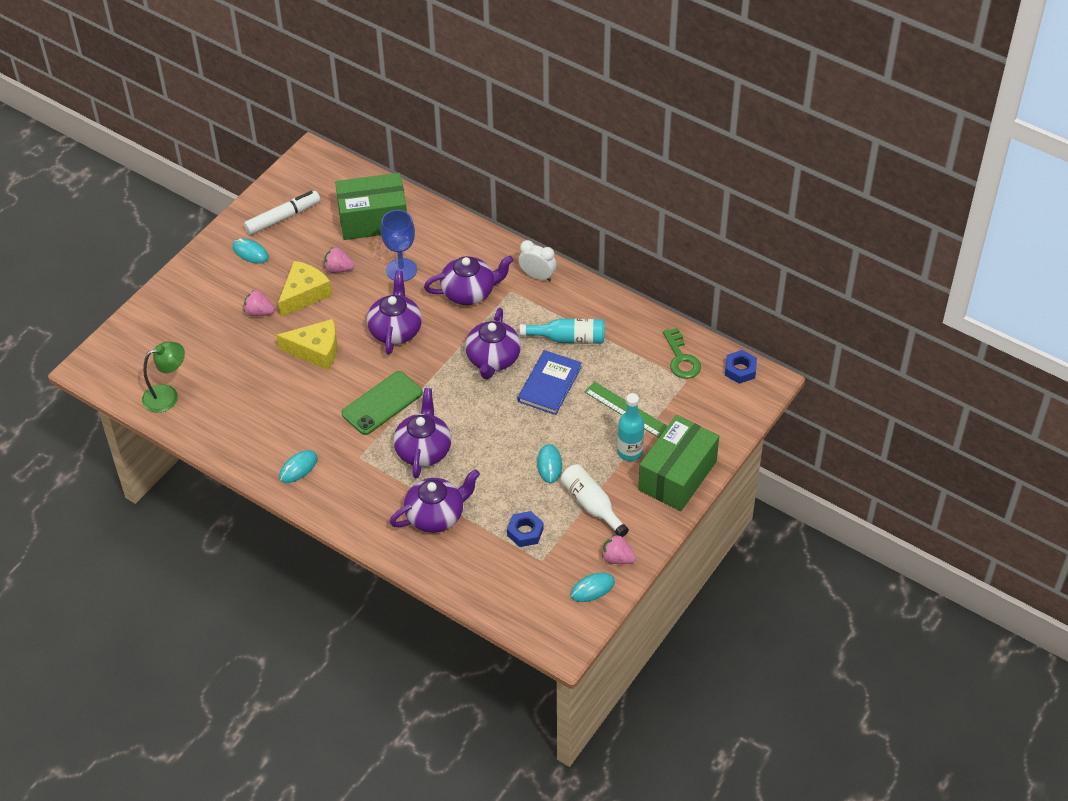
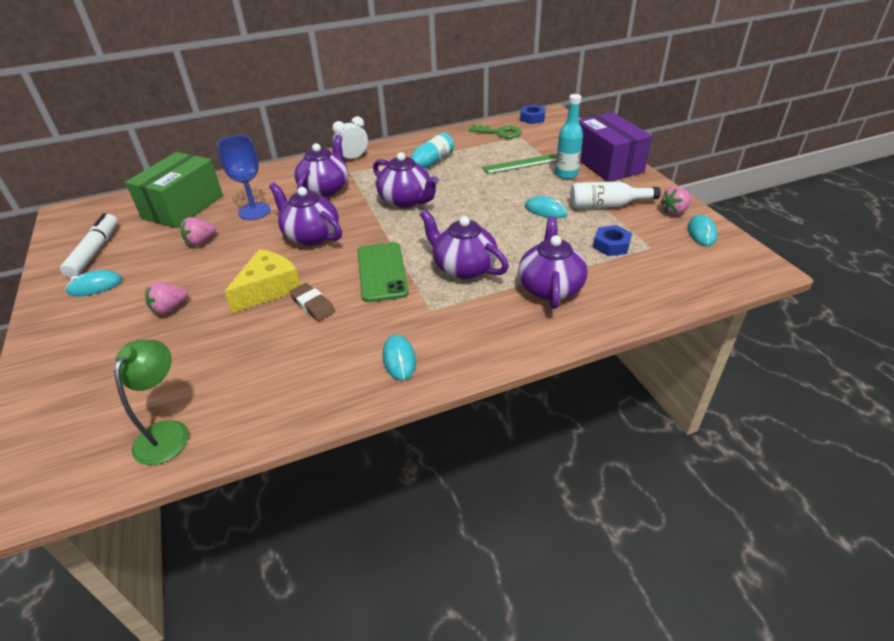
camera: 55 degrees left, 10 degrees down
yellow cheese [278,261,332,317] -> none
blue book [517,350,582,415] -> none
green box [638,415,719,511] -> purple box [579,112,652,182]
none -> brown eraser [289,283,335,321]

